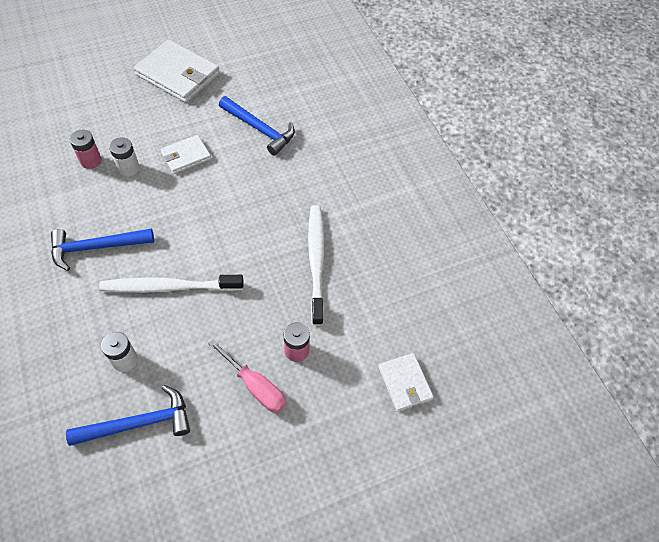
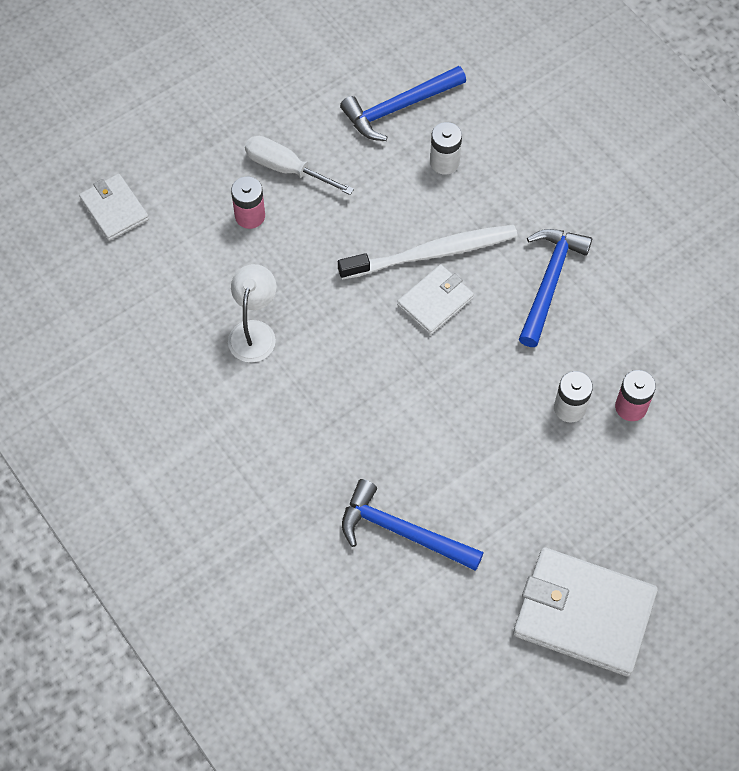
camera: 170 degrees right, 5 degrees up
blue hammer [51,228,154,271] -> blue hammer turned 45 degrees counterclockwise [519,229,592,347]
white wallet [160,135,211,174] -> white wallet moved to [397,265,474,335]
pink screwdriver [208,339,286,413] -> white screwdriver [245,136,354,195]
white toothbrush [308,205,325,326] -> white lamp [228,264,277,362]

